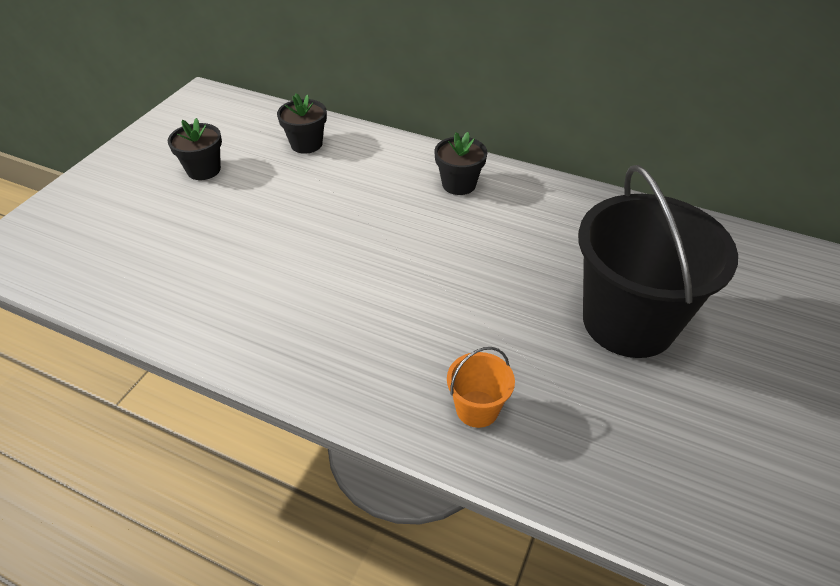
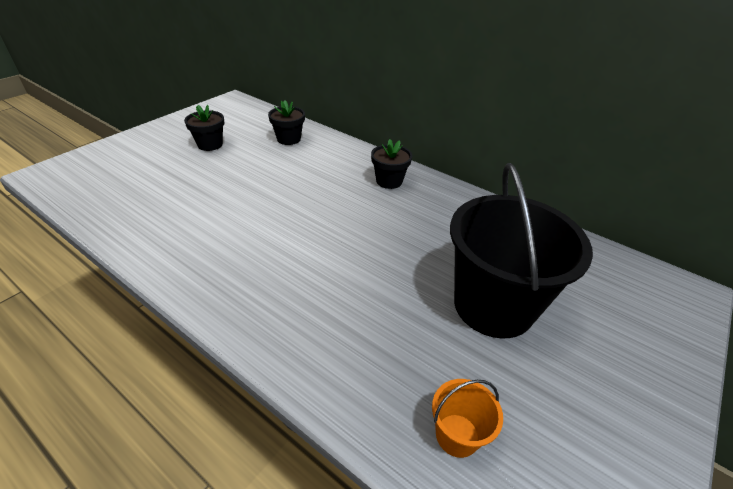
camera: 10 degrees right, 5 degrees down
orange bucket [447,347,515,428] -> orange bucket moved to [432,379,503,458]

